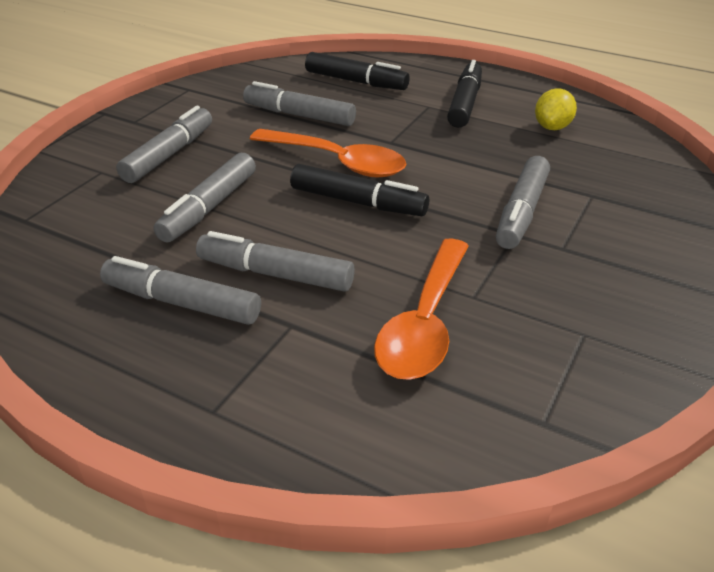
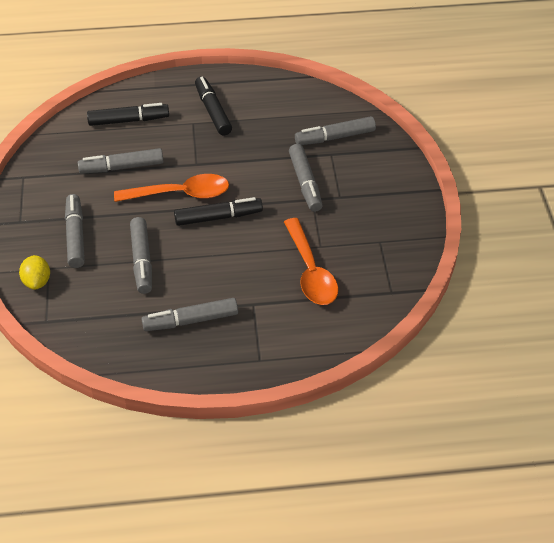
camera: 35 degrees left, 10 degrees up
grey marker [196,231,355,292] -> grey marker moved to [295,116,376,145]
yellow lemon [535,88,577,130] -> yellow lemon moved to [19,255,50,290]

